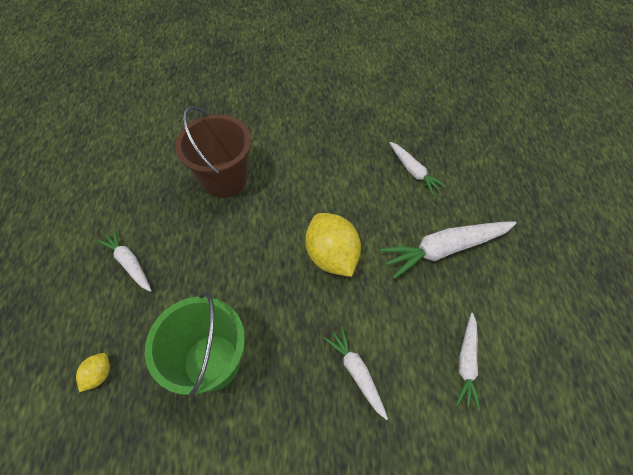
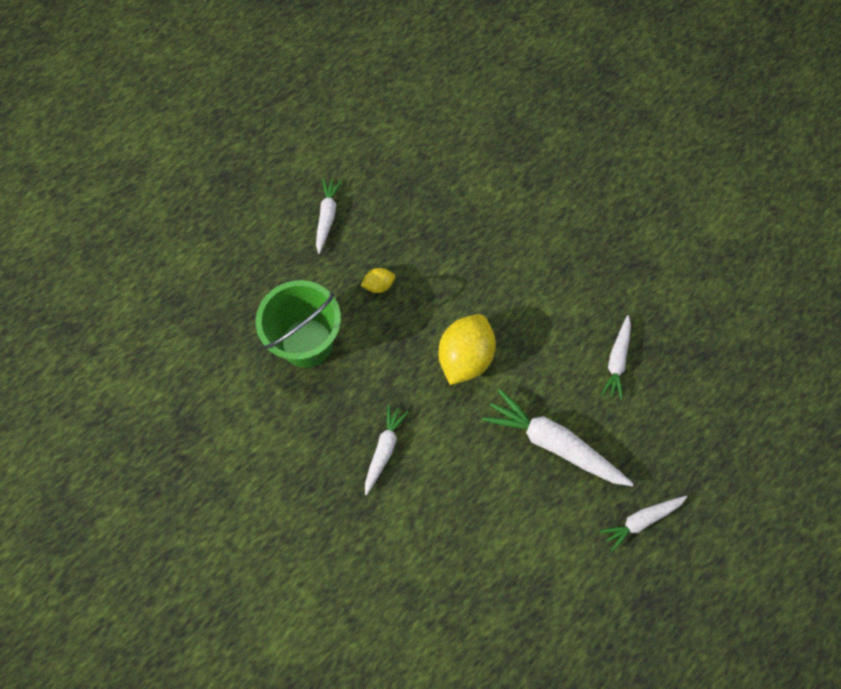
camera: 50 degrees right, 10 degrees up
yellow lemon [76,353,110,392] -> yellow lemon moved to [360,268,395,293]
brown bucket [175,106,252,198] -> none
white carrot [456,313,481,411] -> white carrot moved to [600,496,687,552]

